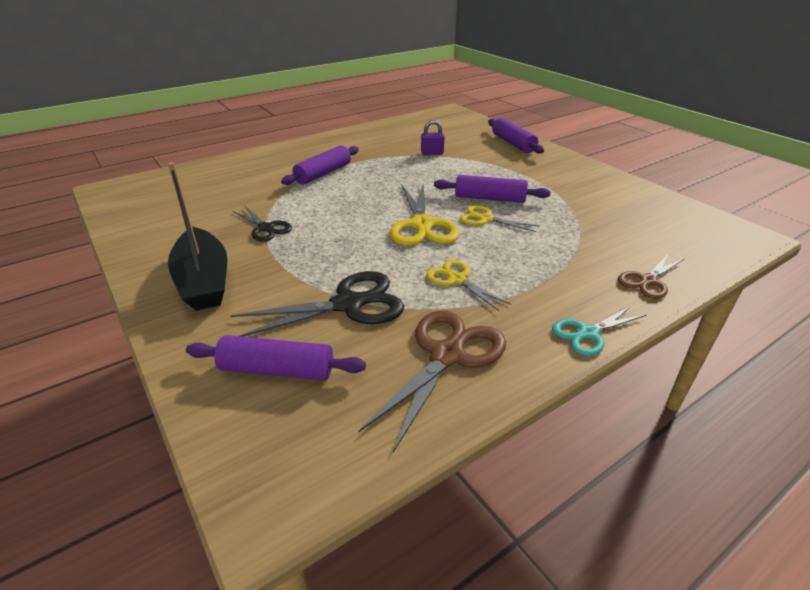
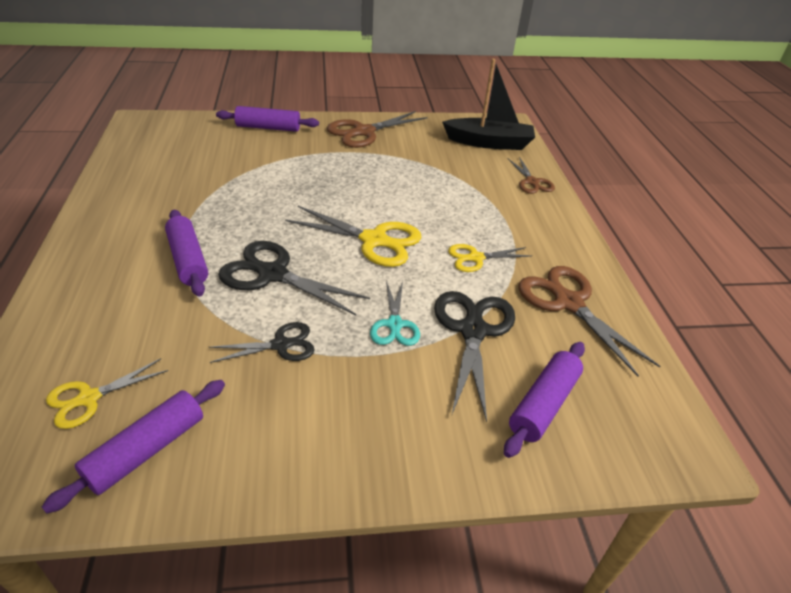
camera: 65 degrees left, 5 degrees up
black boat [168,162,227,311] -> black boat moved to [442,59,535,150]
purple padlock [421,120,445,155] -> none
purple rolling pin [434,175,551,203] -> purple rolling pin moved to [42,380,225,514]
yellow scissors [460,205,539,232] -> yellow scissors moved to [46,358,168,429]
turquoise scissors [552,305,647,356] -> turquoise scissors moved to [370,281,420,346]
none -> black scissors [218,241,370,315]
none -> brown scissors [327,111,427,148]

